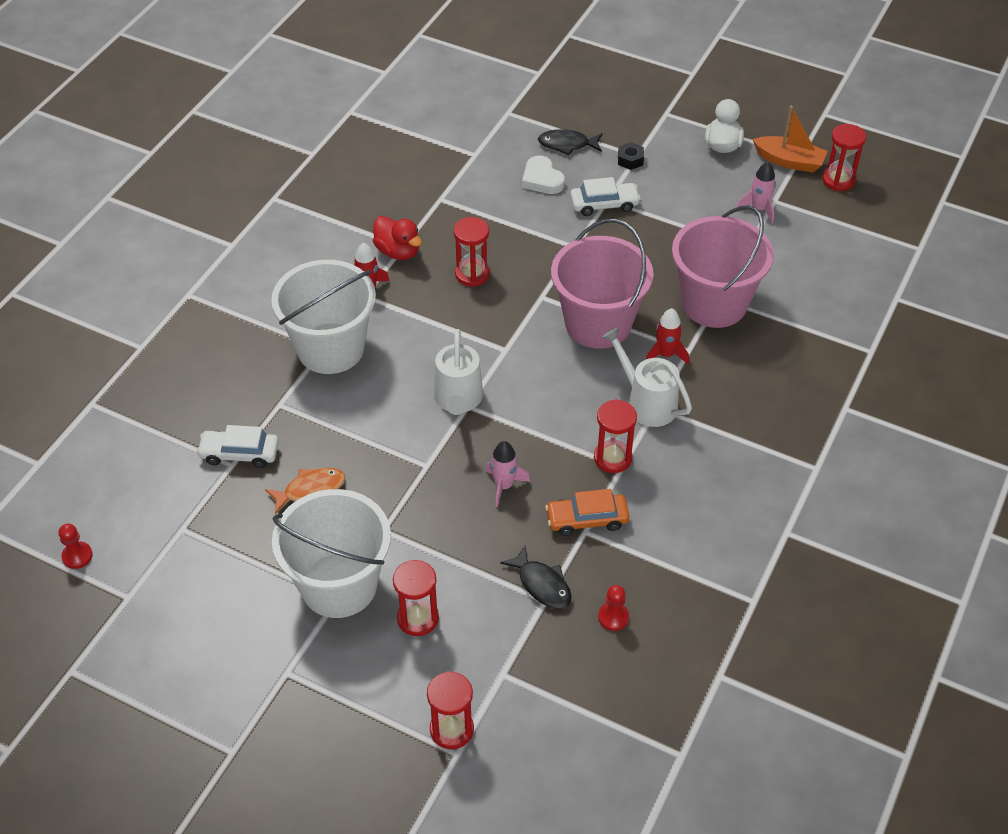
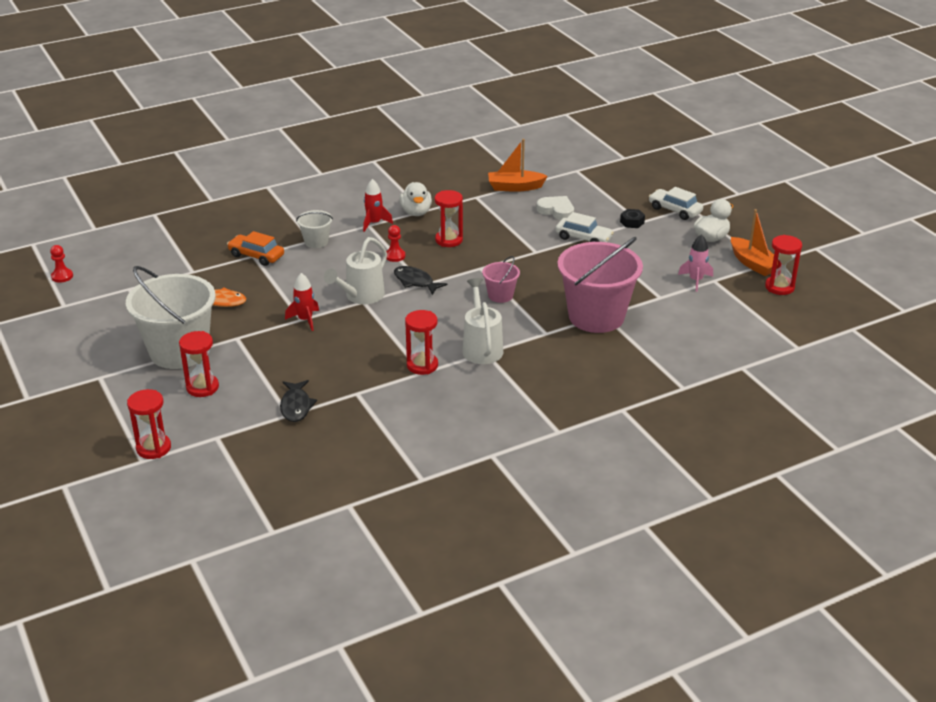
camera: 35 degrees right, 15 degrees down
white car [196,425,279,468] -> white car moved to [649,187,703,220]
white bucket [271,260,376,374] -> white bucket [296,210,333,248], size x0.46
red duck [373,216,422,260] -> white duck [399,182,432,216]
pink rocket [485,441,530,507] -> none
white heart [522,156,565,194] -> white heart turned 120 degrees clockwise [537,196,574,220]
black fish [538,129,602,155] -> black fish moved to [394,266,448,295]
orange car [545,489,629,536] -> orange car moved to [227,231,284,266]
pink bucket [551,219,654,349] -> pink bucket [482,256,520,303], size x0.46
red pawn [598,585,629,631] -> red pawn moved to [386,225,405,262]
red rocket [646,308,689,364] -> red rocket moved to [285,273,319,331]
none -> orange boat [488,139,548,192]

